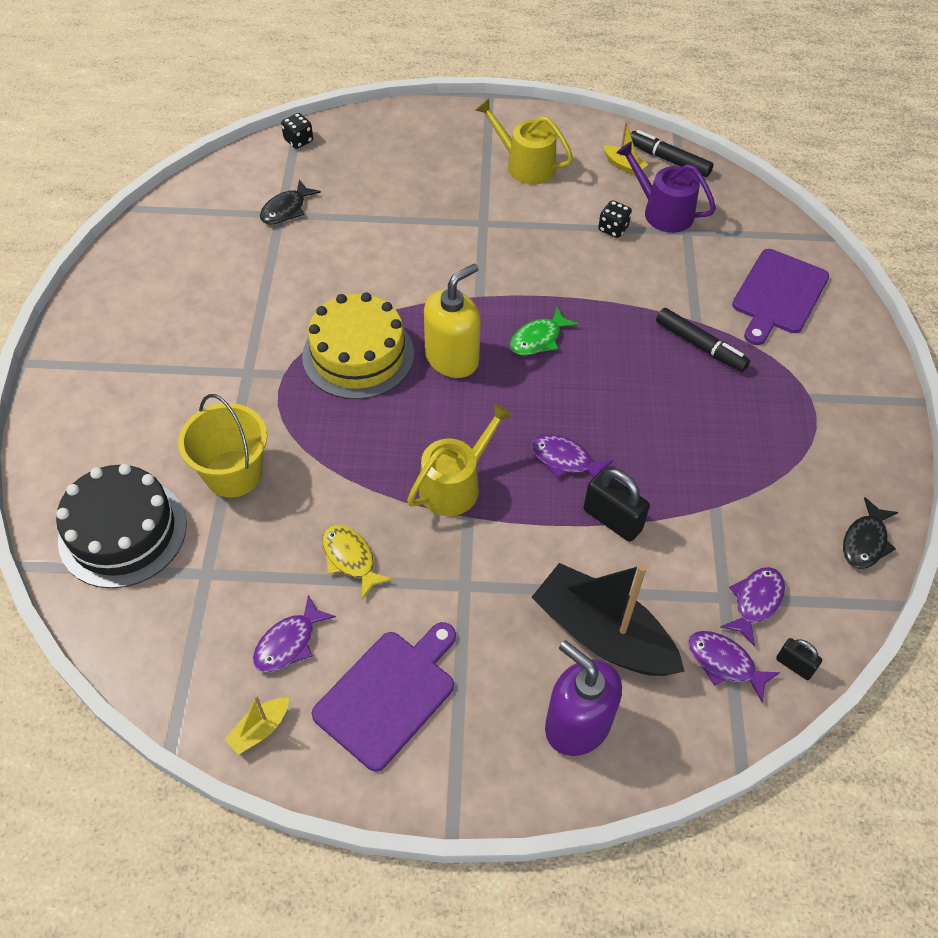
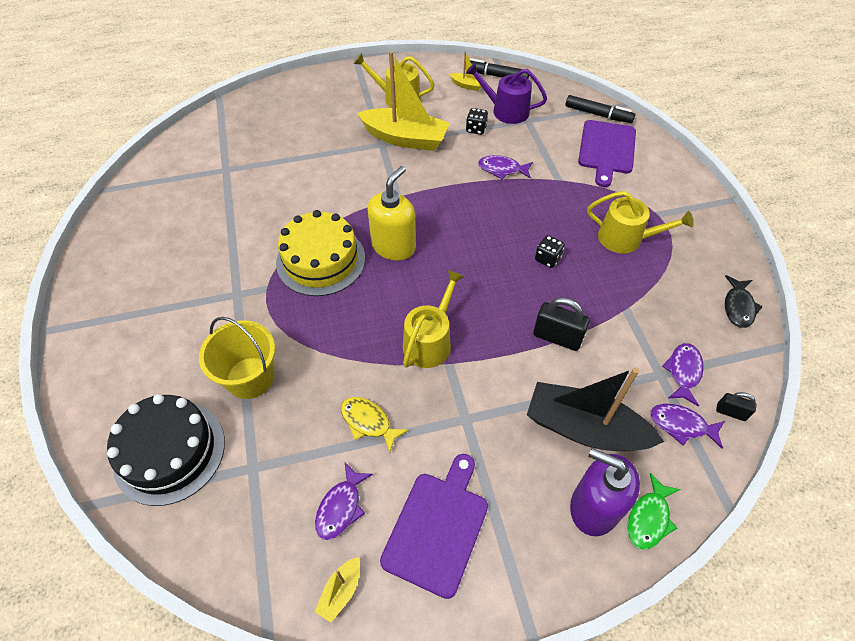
camera: 15 degrees left, 0 degrees up
black fish [260,180,321,224] -> none
black dice [281,113,313,149] -> black dice moved to [535,235,565,268]
green fish [510,307,578,355] -> green fish moved to [627,473,681,550]
purple fish [531,435,613,478] -> purple fish moved to [478,155,533,180]
black marker [656,308,750,372] -> black marker moved to [565,95,635,123]
none -> yellow boat [357,51,450,151]
none -> yellow watering can [587,191,694,253]

